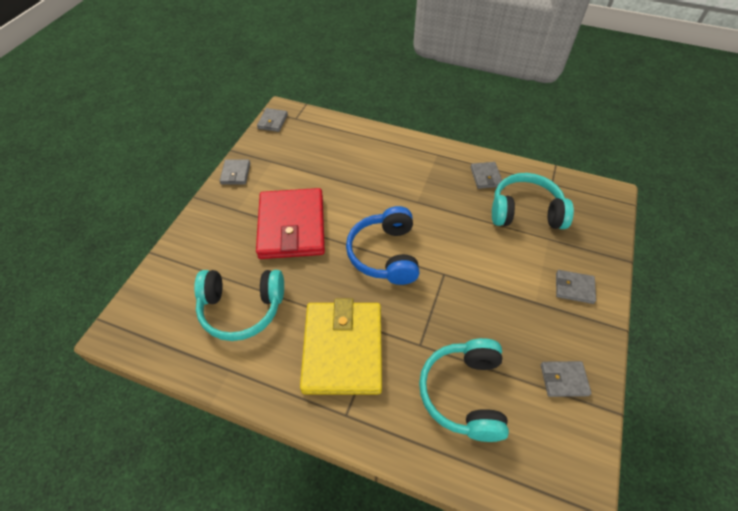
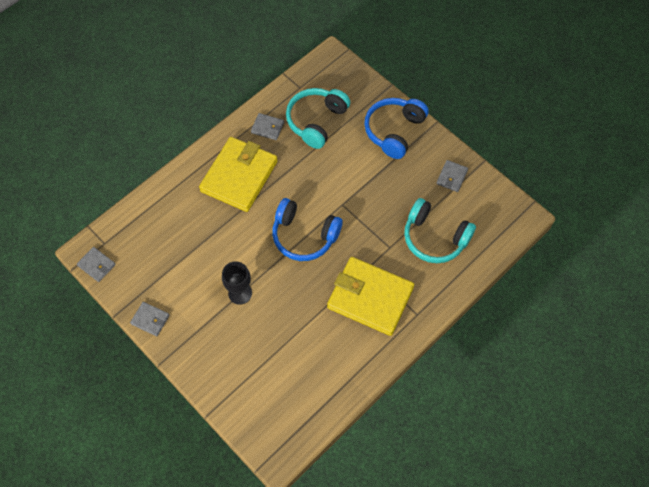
camera: 65 degrees left, 10 degrees up
turquoise headphones [194,270,284,341] -> none
red wallet [256,188,325,259] -> black goblet [222,261,252,305]
grey wallet [556,270,596,304] -> blue headphones [364,98,429,159]
none -> yellow wallet [199,137,278,212]

